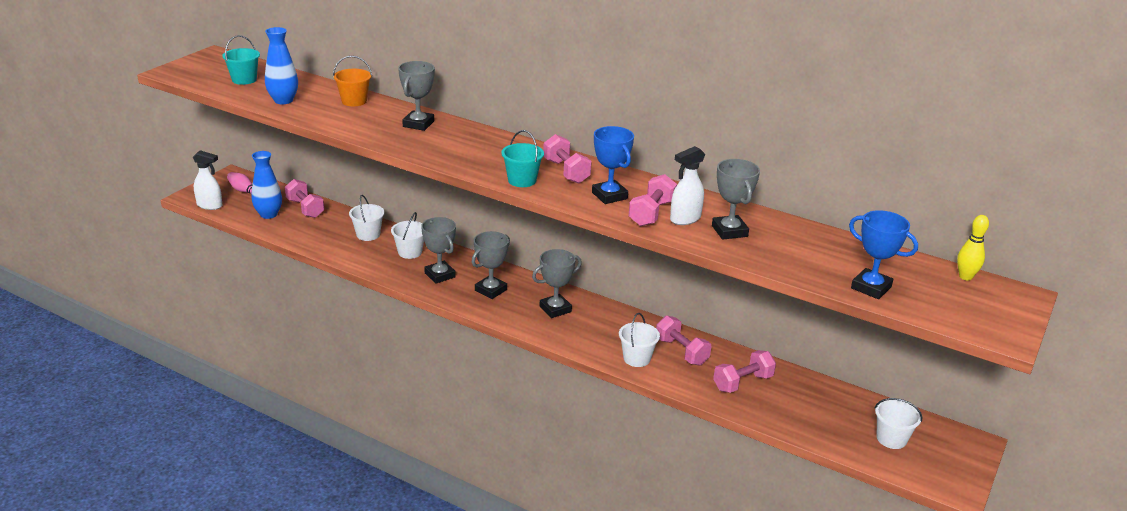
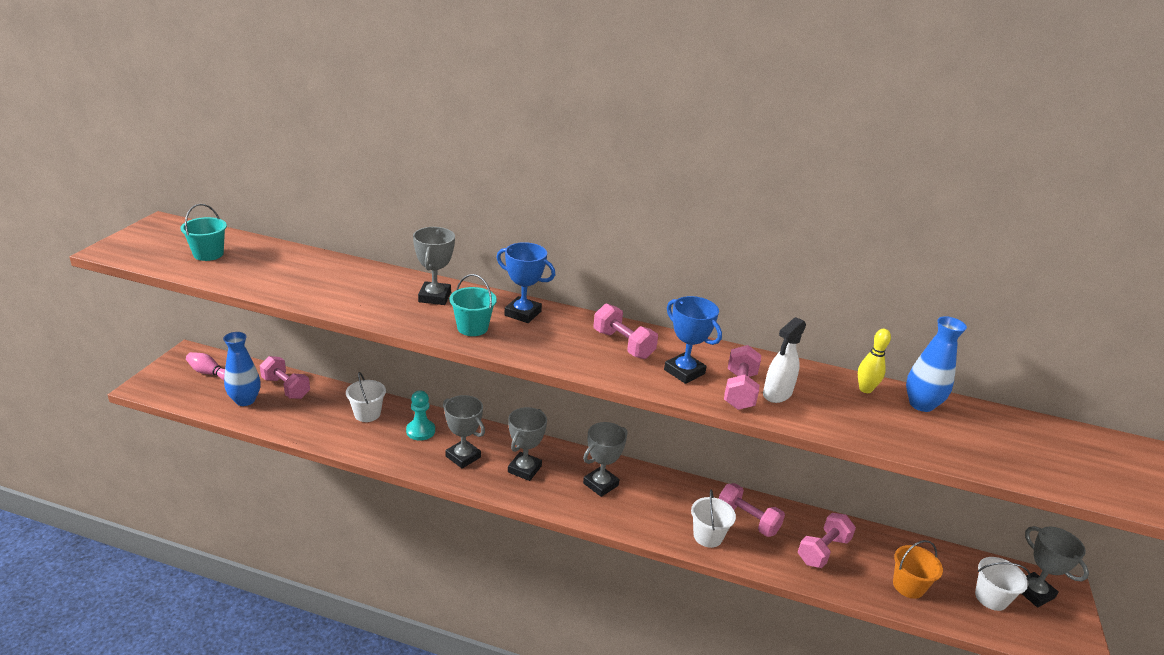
camera: 15 degrees left, 0 degrees up
white spray bottle [193,150,223,210] -> none
blue vase [265,27,298,104] -> blue vase moved to [906,316,967,412]
orange bucket [333,56,372,106] -> orange bucket moved to [893,540,943,599]
white bucket [391,212,424,259] -> turquoise pawn [406,390,435,441]
turquoise bucket [501,130,544,187] -> turquoise bucket moved to [450,274,497,336]
grey trophy [712,159,760,240] -> grey trophy moved to [1022,526,1089,607]
blue trophy [849,210,918,299] -> blue trophy moved to [496,242,555,323]
yellow bowling pin [957,215,989,281] -> yellow bowling pin moved to [858,329,891,393]

